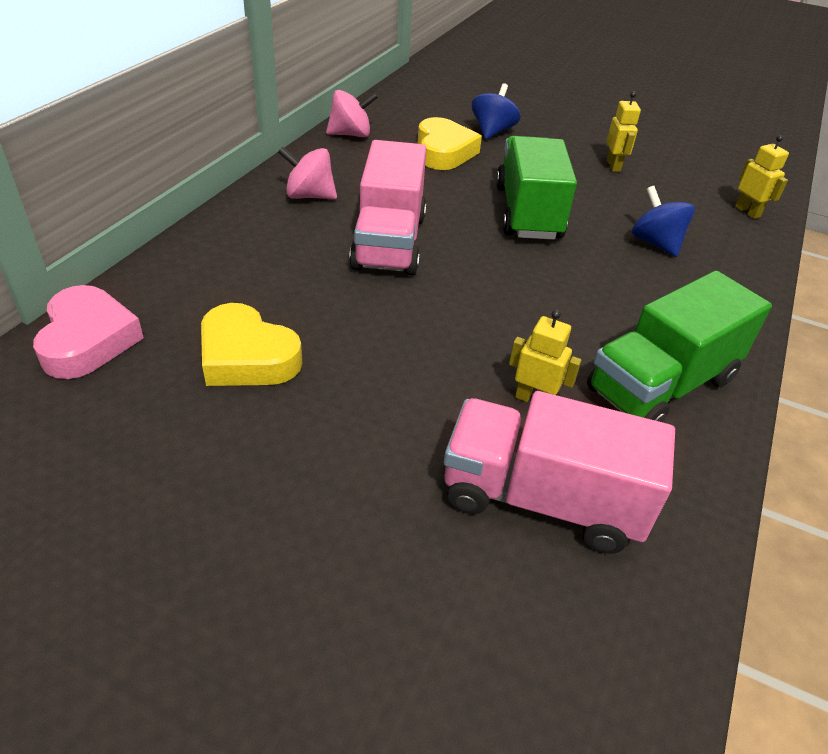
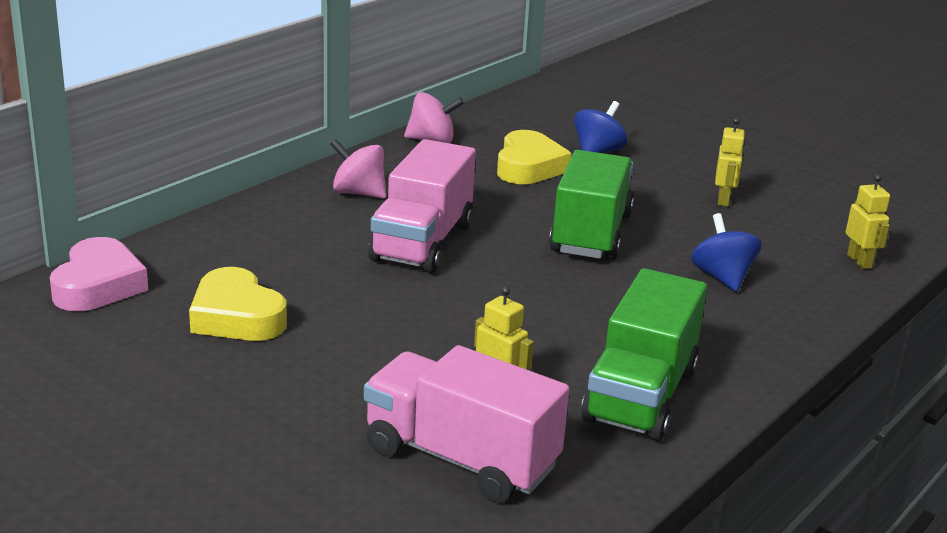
camera: 15 degrees right, 15 degrees down
green truck [587,271,772,422] -> green truck turned 45 degrees counterclockwise [581,268,707,441]

